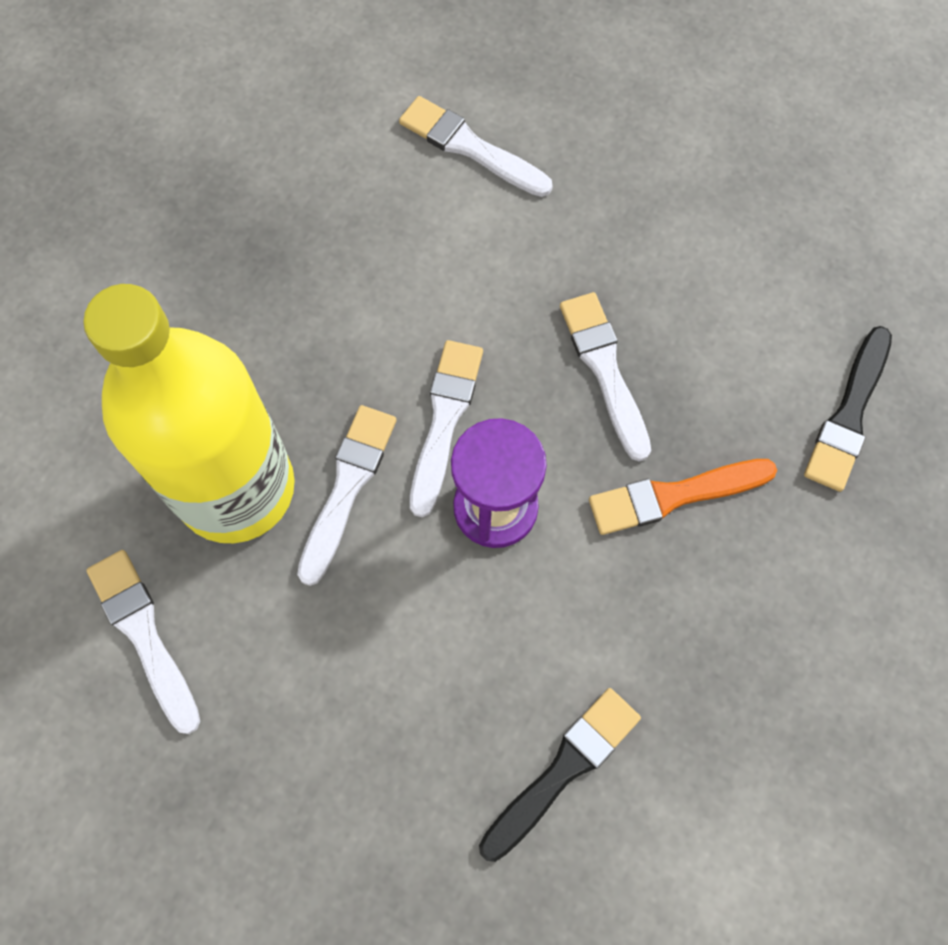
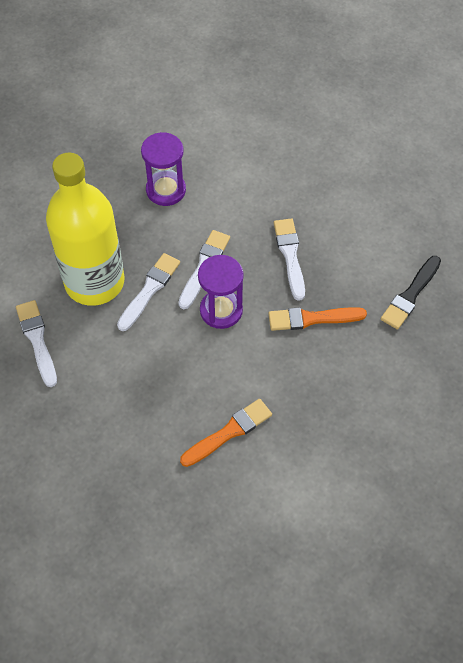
camera: 10 degrees right, 10 degrees down
white brush [399,96,552,197] -> none
black brush [479,688,641,862] -> orange brush [180,399,272,467]
none -> purple hourglass [141,132,186,206]

